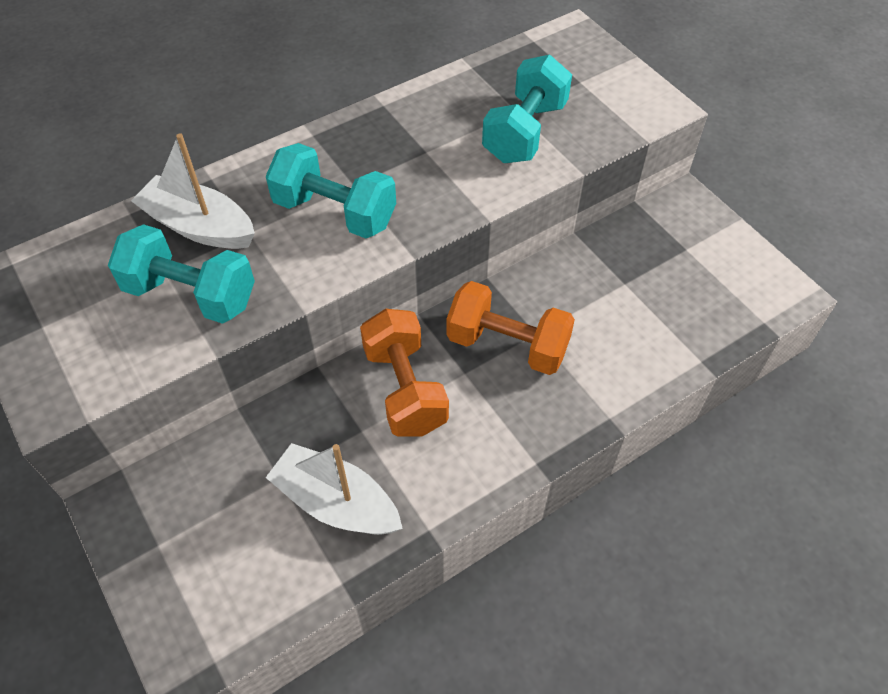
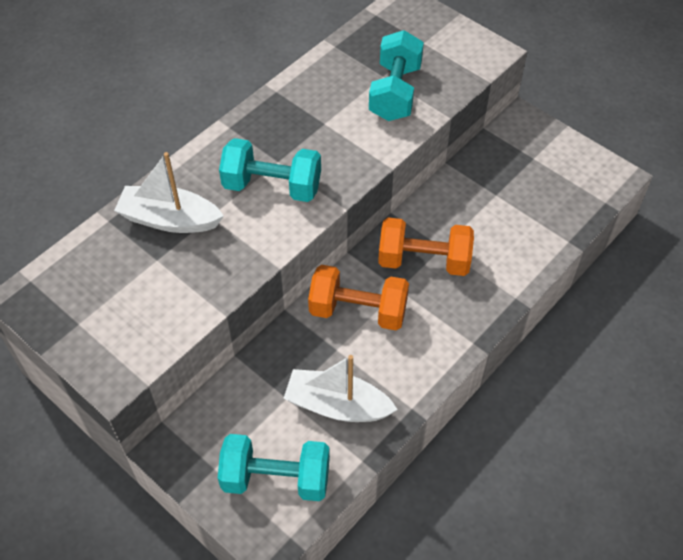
camera: 15 degrees left, 0 degrees up
turquoise dumbbell [108,224,255,324] -> turquoise dumbbell moved to [218,434,330,501]
orange dumbbell [360,309,449,437] -> orange dumbbell turned 45 degrees counterclockwise [308,265,409,330]

